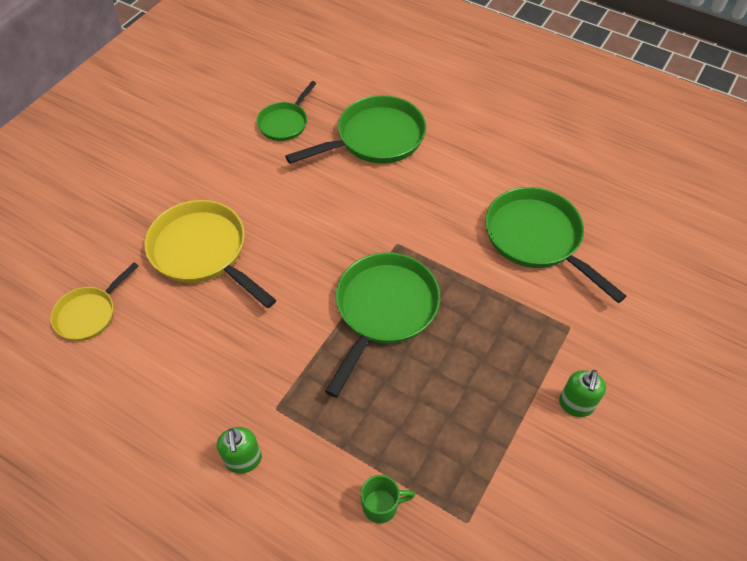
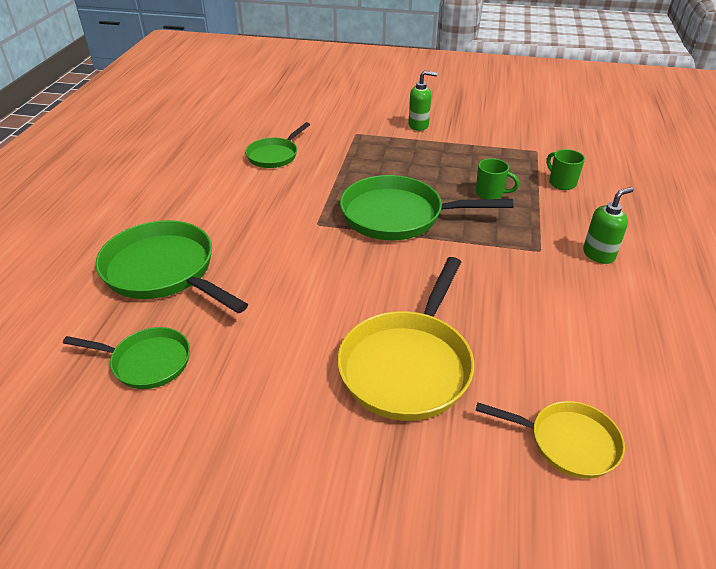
camera: 110 degrees left, 15 degrees down
green pan [485,187,626,303] -> green pan [245,122,310,168], size x0.58
none -> green mug [476,158,519,199]

